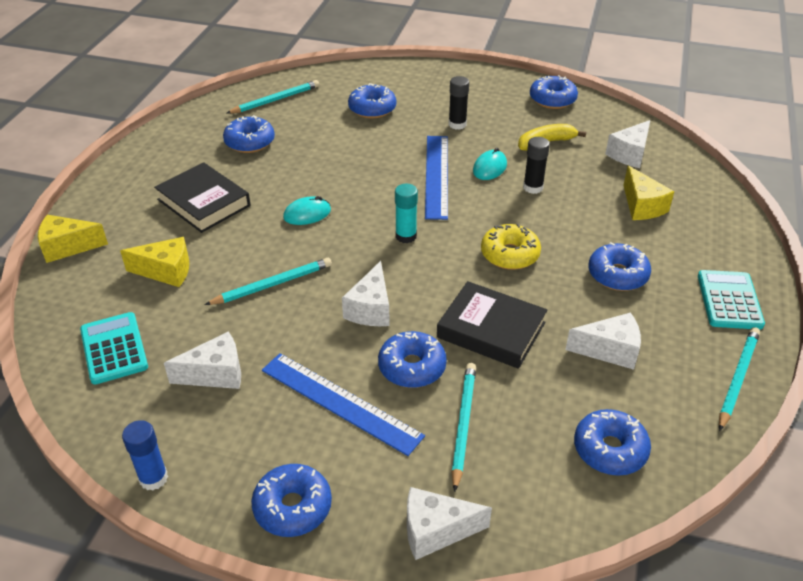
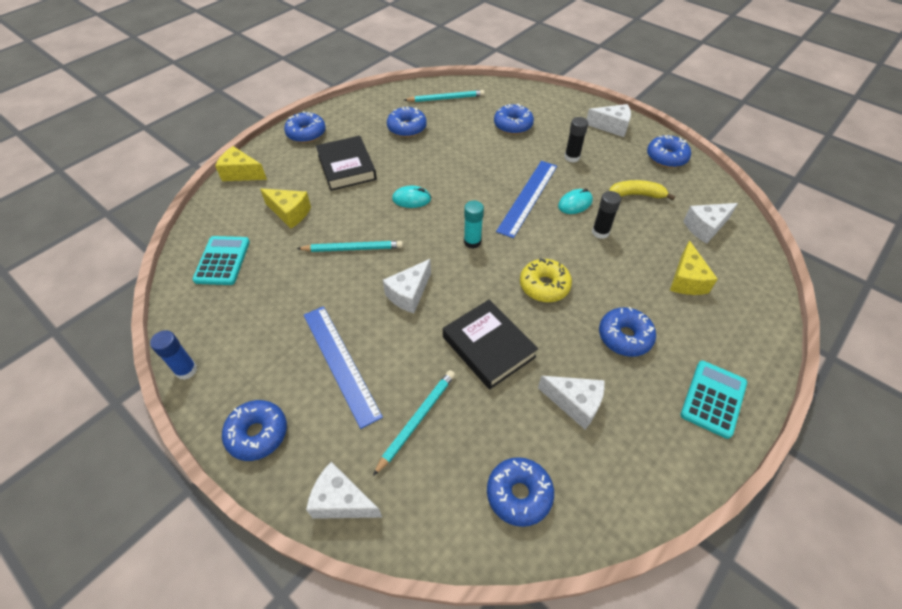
camera: 25 degrees right, 10 degrees up
white cheese [164,332,241,389] -> white cheese moved to [587,104,631,137]
blue donut [378,331,447,388] -> blue donut moved to [284,111,326,143]
turquoise pencil [719,327,760,431] -> none

